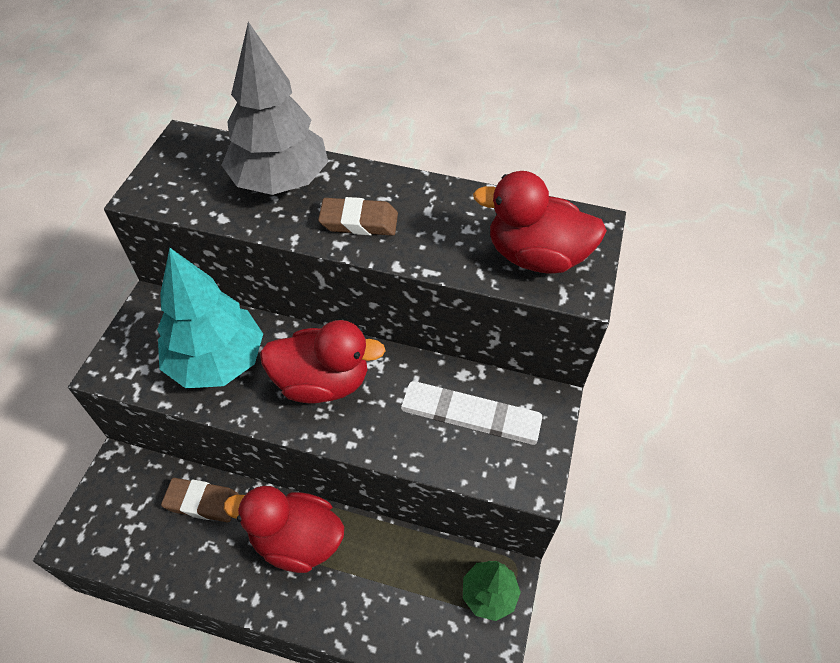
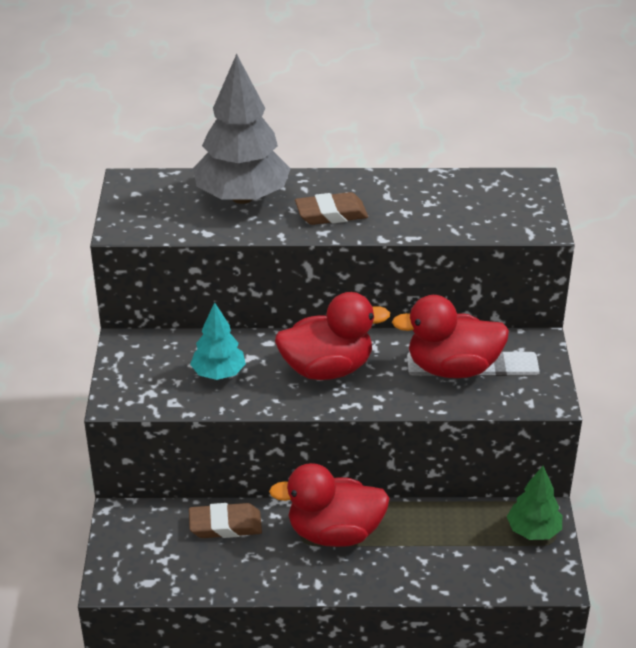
camera: 15 degrees left, 15 degrees down
turquoise tree [157,248,263,388] -> turquoise tree [190,302,246,380], size x0.55
red duck [473,171,607,274] -> red duck moved to [392,295,509,378]

